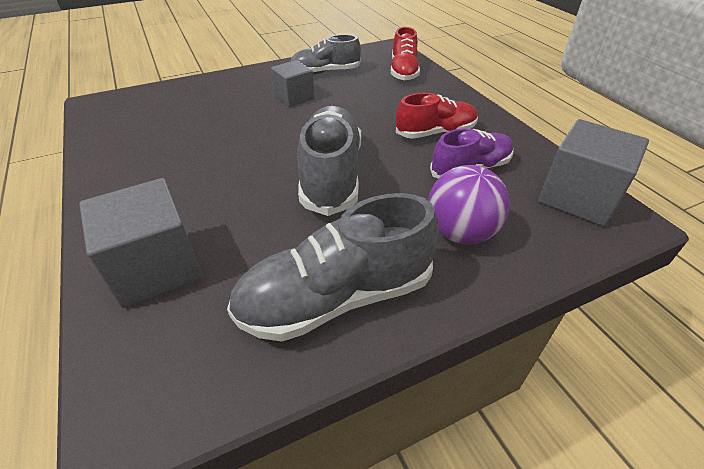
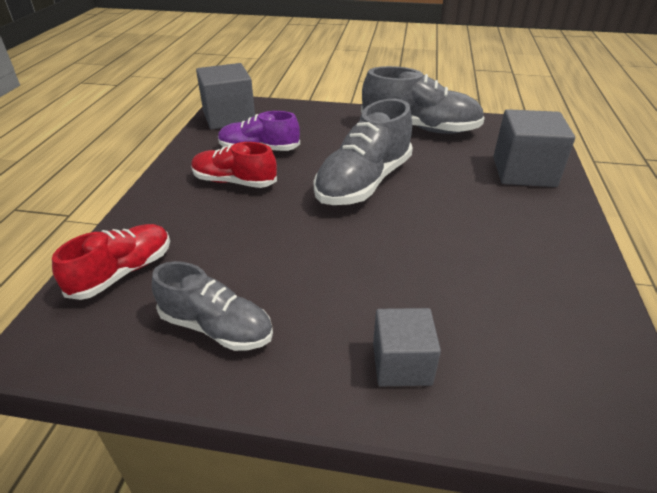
camera: 145 degrees left, 5 degrees down
grey cube [271,60,314,107] -> grey cube moved to [373,308,441,386]
purple ball [428,165,510,244] -> none

